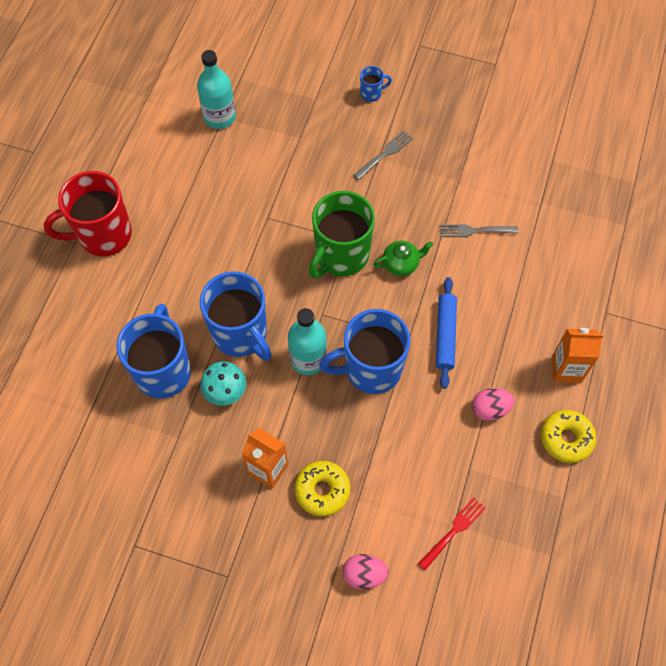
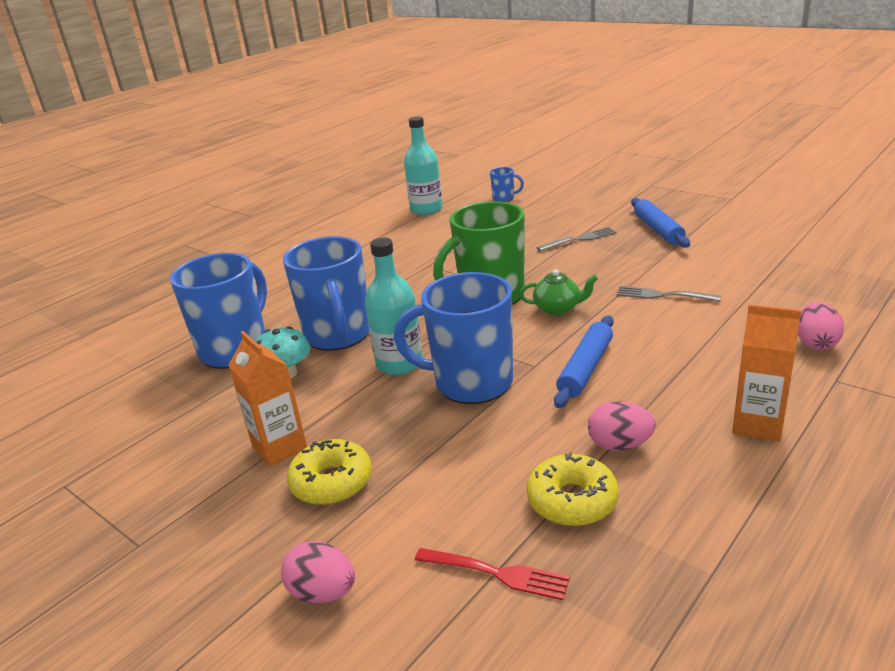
camera: 25 degrees right, 35 degrees down
red mug [44,171,132,256] -> none
blue mug [360,66,392,102] -> blue mug moved to [490,167,524,202]
red fork [418,497,486,570] -> red fork turned 45 degrees clockwise [415,548,570,600]
yellow donut [541,410,596,463] -> yellow donut moved to [527,453,619,526]
none -> blue rolling pin [631,198,690,248]
none -> pink egg [798,302,844,350]

